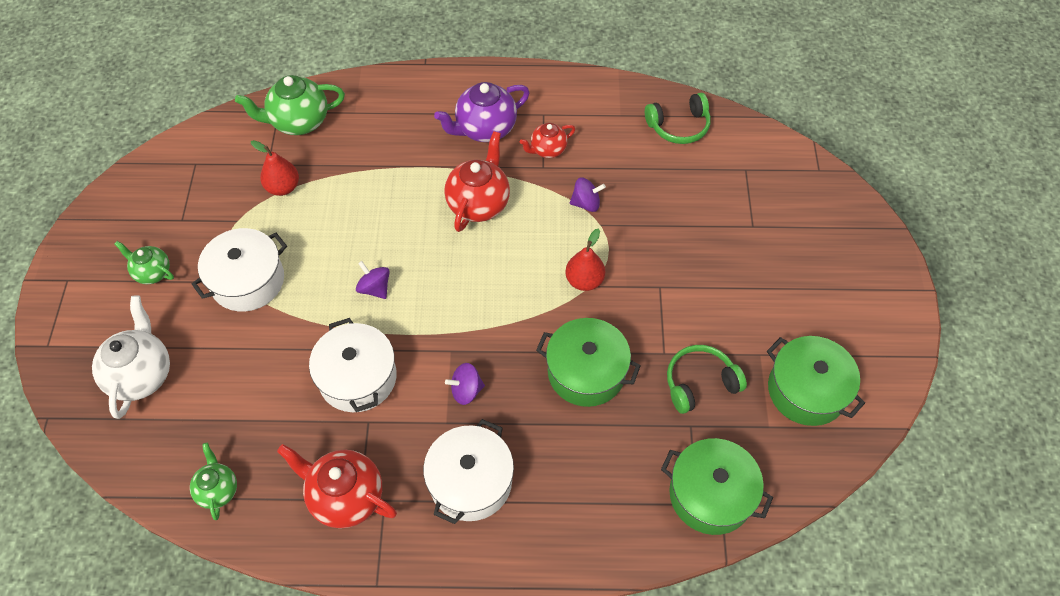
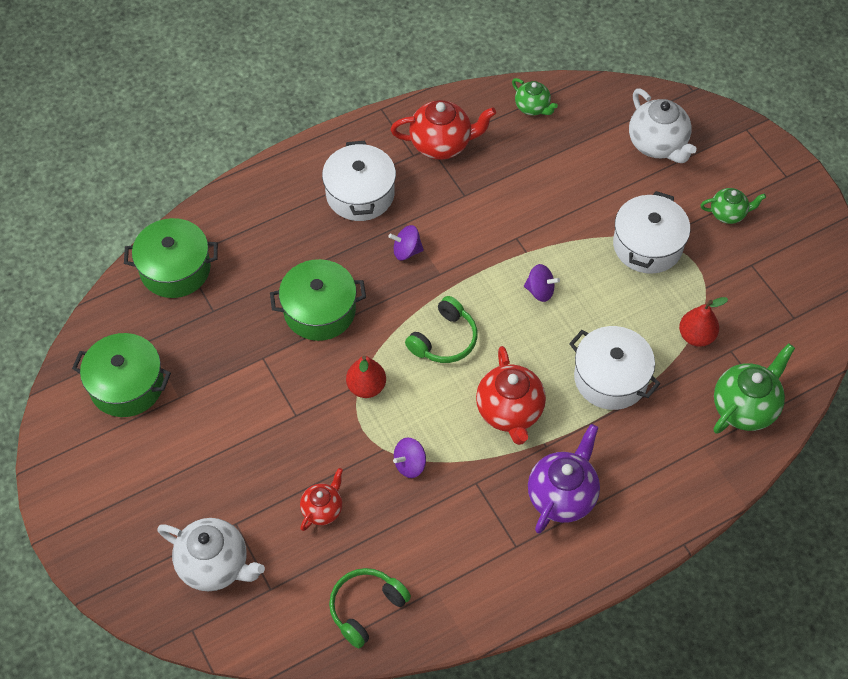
camera: 150 degrees right, 0 degrees up
white pot [309,318,397,412] -> white pot moved to [569,326,661,410]
purple spinning top [445,363,485,405] -> purple spinning top turned 135 degrees counterclockwise [388,225,424,260]
red teapot [520,123,575,158] -> red teapot moved to [300,468,343,531]
green headphones [667,345,747,414] -> green headphones moved to [405,296,478,363]
none -> white teapot [157,518,265,591]

